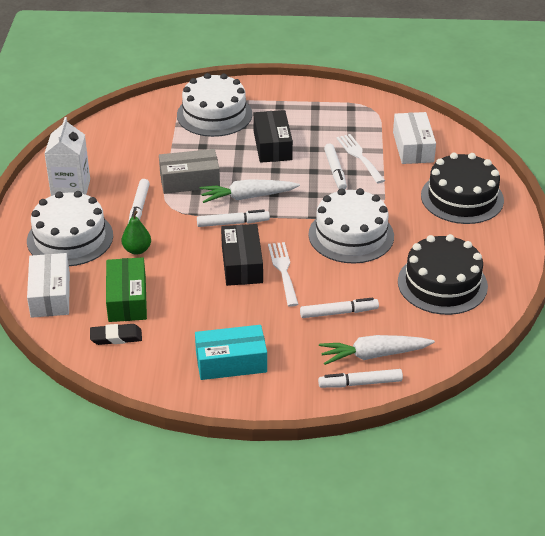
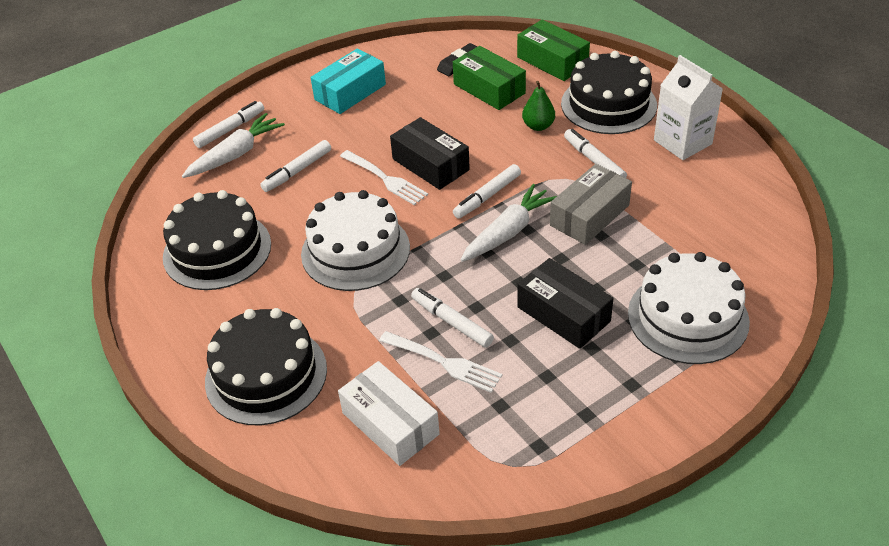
camera: 145 degrees right, 5 degrees up
white cake [27,191,113,266] -> black cake [561,51,657,134]
white box [27,253,70,318] -> green box [517,19,590,81]

